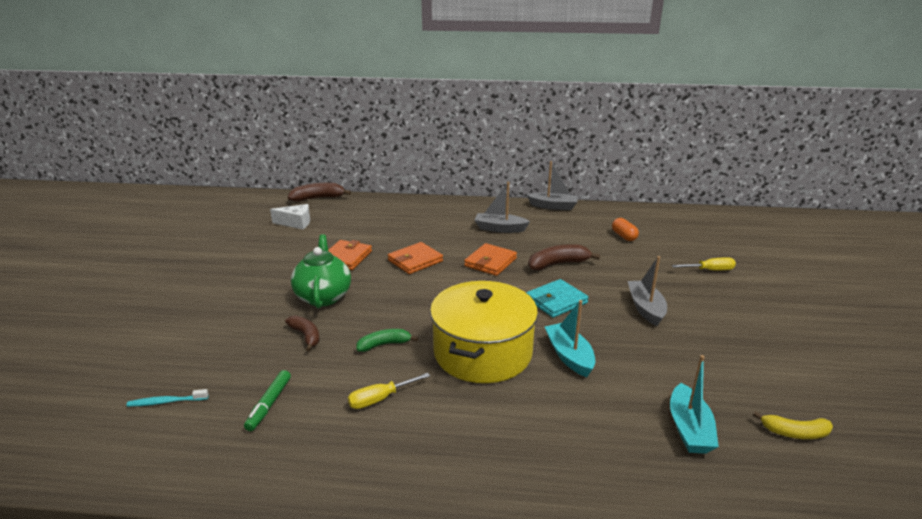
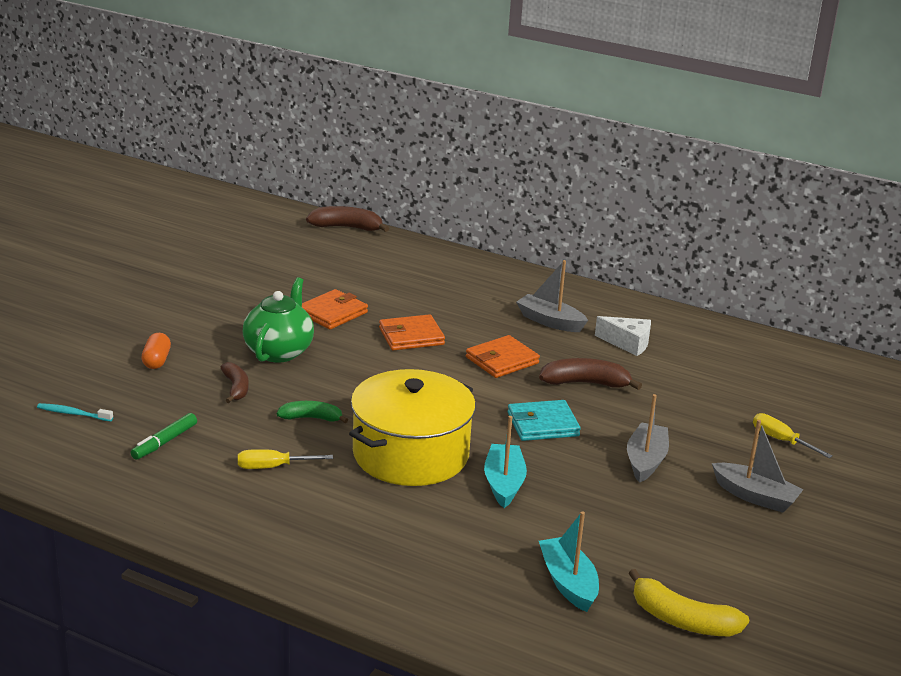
camera: 20 degrees right, 0 degrees up
white cheese [270,204,310,229] -> white cheese moved to [595,316,651,356]
grey boat [527,161,578,210] -> grey boat moved to [712,420,803,513]
orange capsule [612,218,639,241] -> orange capsule moved to [141,333,171,369]
turquoise boat [670,355,719,454] -> turquoise boat turned 135 degrees clockwise [539,511,599,612]
yellow screwdriver [672,257,736,270] -> yellow screwdriver turned 150 degrees counterclockwise [753,413,833,458]
yellow banana [753,411,833,439] -> yellow banana [629,569,749,637], size x1.51

